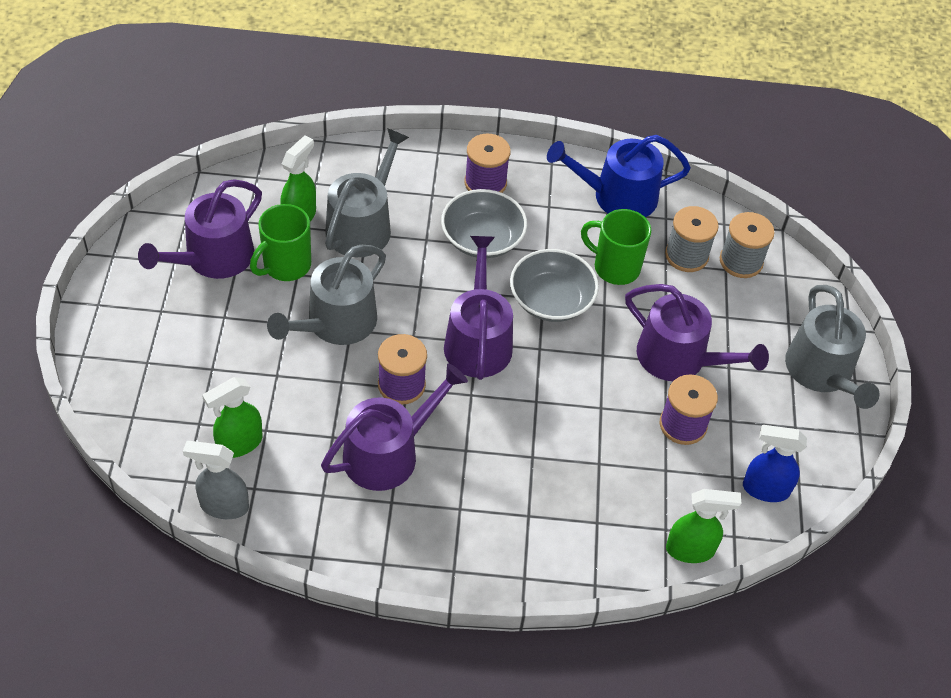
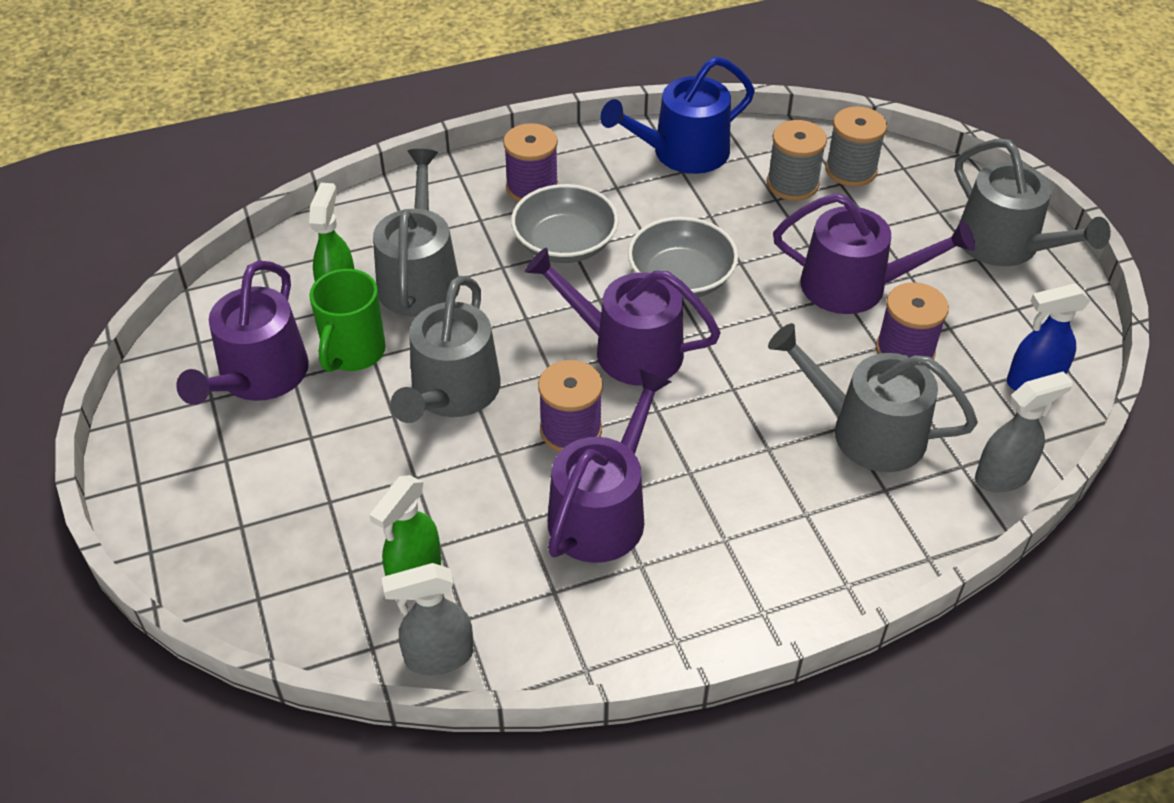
camera: 20 degrees left, 5 degrees down
purple watering can [444,236,513,380] -> purple watering can turned 45 degrees counterclockwise [525,248,721,386]
green mug [581,209,651,285] -> none
green spray bottle [666,489,742,563] -> grey spray bottle [975,371,1073,492]
none -> grey watering can [768,323,978,472]

